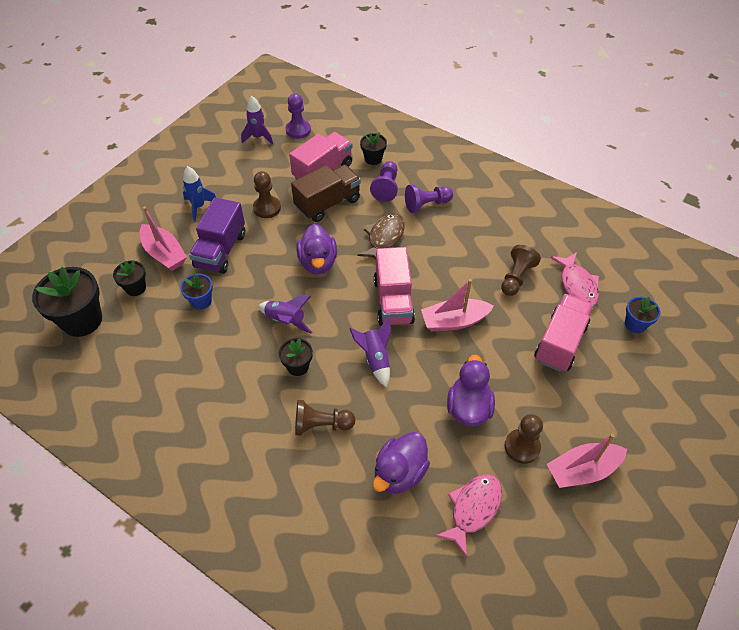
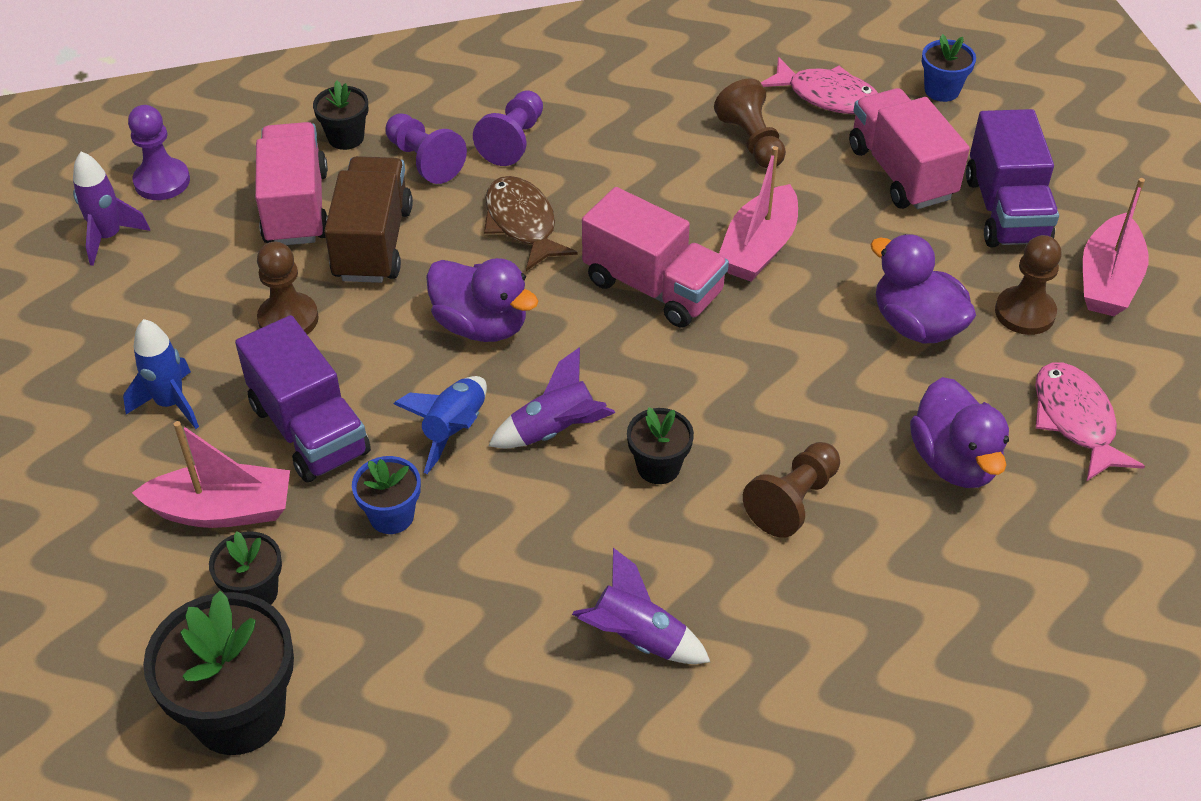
camera: 50 degrees left, 5 degrees down
purple rocket [349,318,391,388] -> purple rocket moved to [572,548,710,664]
none -> blue rocket [393,376,487,474]
none -> purple truck [966,109,1059,247]

